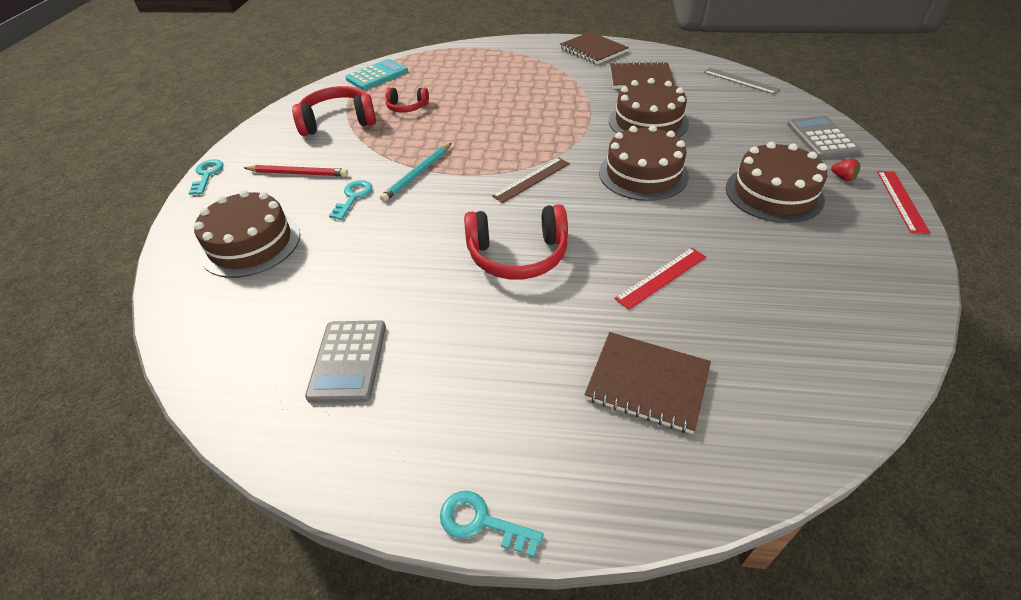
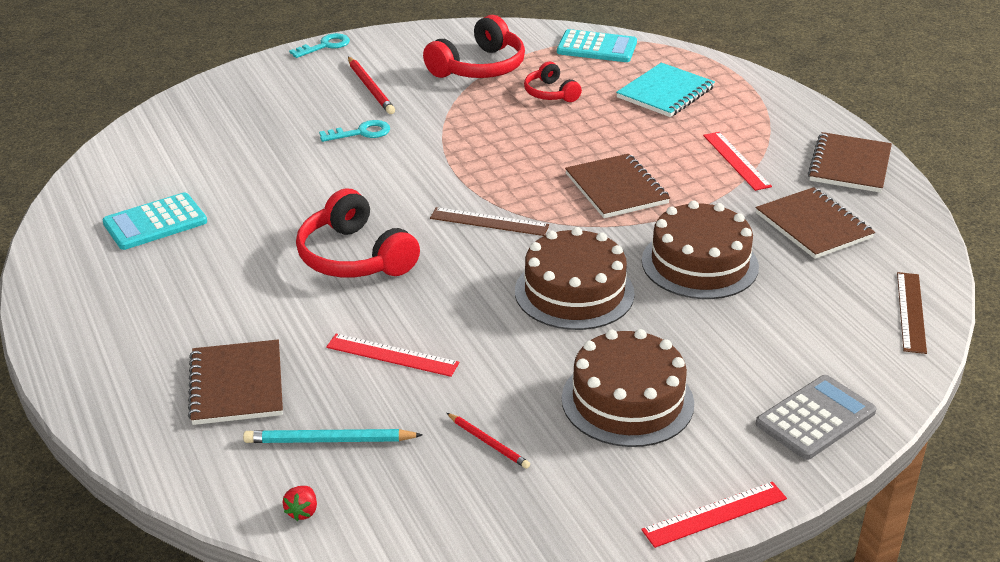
camera: 55 degrees right, 10 degrees down
brown cake [194,190,300,278] -> none
red headphones [292,86,376,136] -> red headphones turned 90 degrees clockwise [423,15,525,78]
grey calculator [305,320,386,403] -> turquoise calculator [102,192,207,250]
turquoise pencil [380,143,451,202] -> turquoise pencil moved to [243,429,423,443]
turquoise key [440,491,544,557] -> none
grey ruler [703,68,780,95] -> brown ruler [897,272,927,354]
red strawberry [831,159,860,181] -> red strawberry moved to [283,486,317,521]
none -> red pencil [447,413,530,469]
none -> brown notebook [565,154,670,218]
none -> turquoise notebook [616,63,715,117]
none -> red ruler [703,132,772,191]

